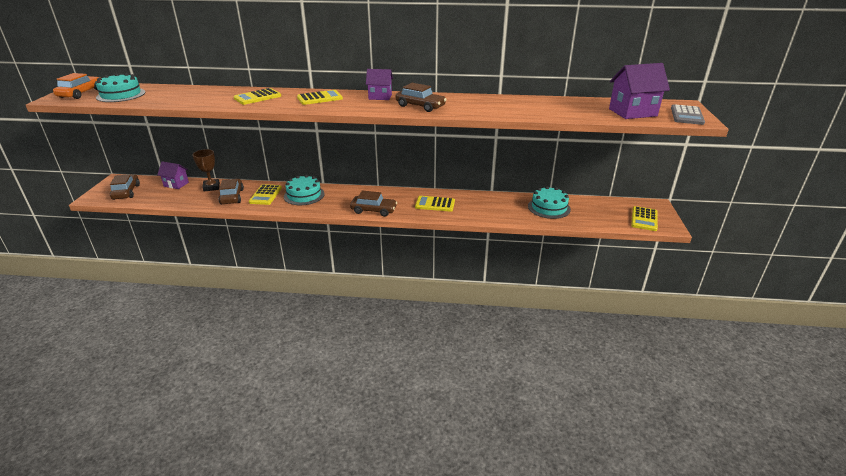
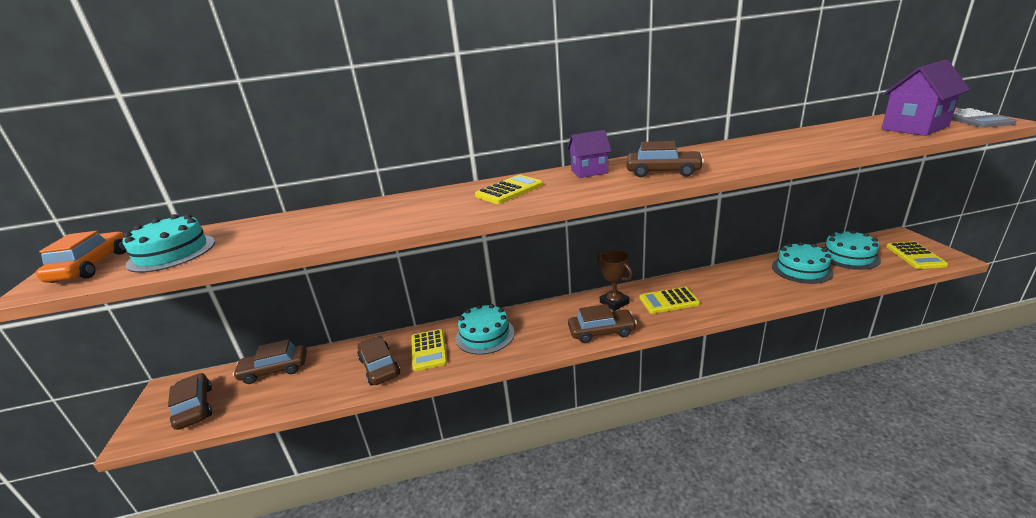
camera: 15 degrees left, 5 degrees down
purple house [157,161,189,189] -> brown car [233,339,307,384]
brown trophy [192,149,220,192] -> brown trophy moved to [597,250,633,311]
yellow calculator [234,88,281,105] -> none
none -> turquoise cake [822,230,881,270]

